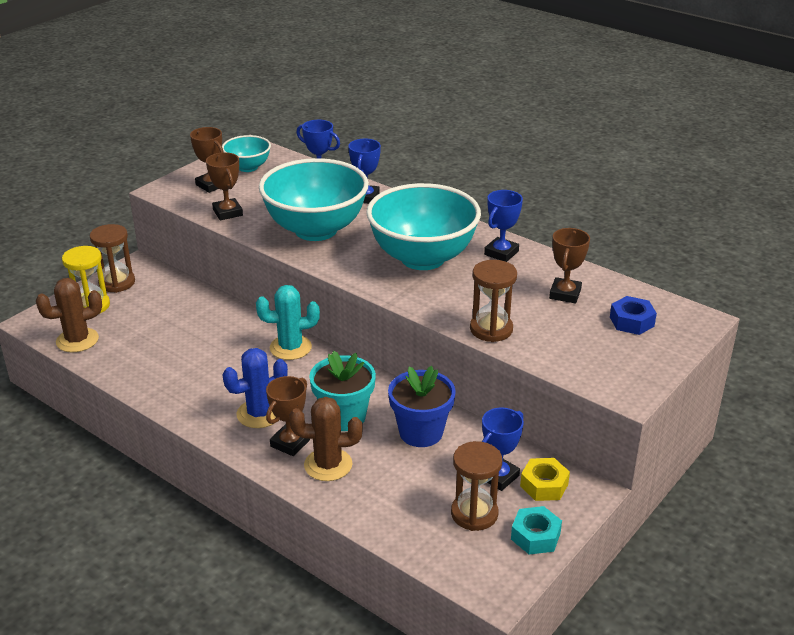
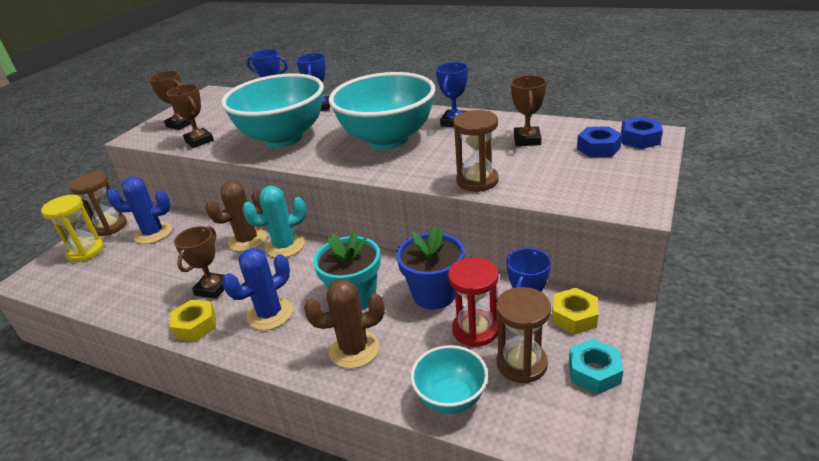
camera: 10 degrees left, 0 degrees up
brown cactus [36,278,102,352] -> brown cactus moved to [205,181,267,252]
turquoise bowl [222,135,271,172] -> turquoise bowl moved to [411,345,488,414]
brown trophy [266,376,310,456] -> brown trophy moved to [174,226,225,299]
none -> blue cactus [106,177,172,244]
none -> yellow nut [170,300,216,342]
none -> red hourglass [448,257,499,347]
none -> blue nut [621,117,663,149]

